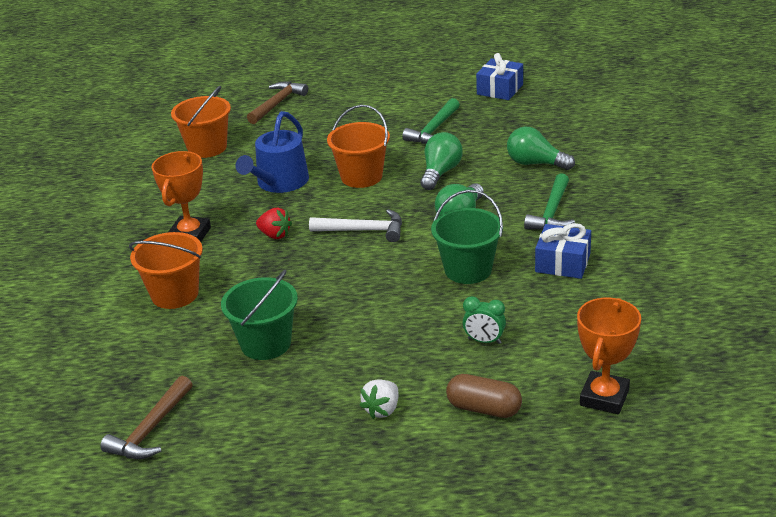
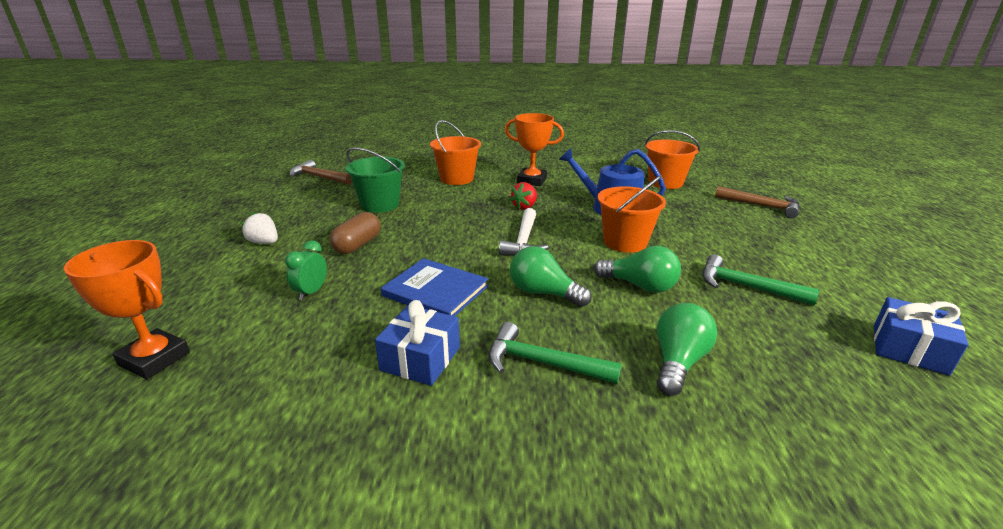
camera: 90 degrees right, 5 degrees down
green bucket [431,190,503,284] -> blue book [381,258,488,316]
brown capsule [446,374,522,418] -> brown capsule moved to [329,212,381,254]

